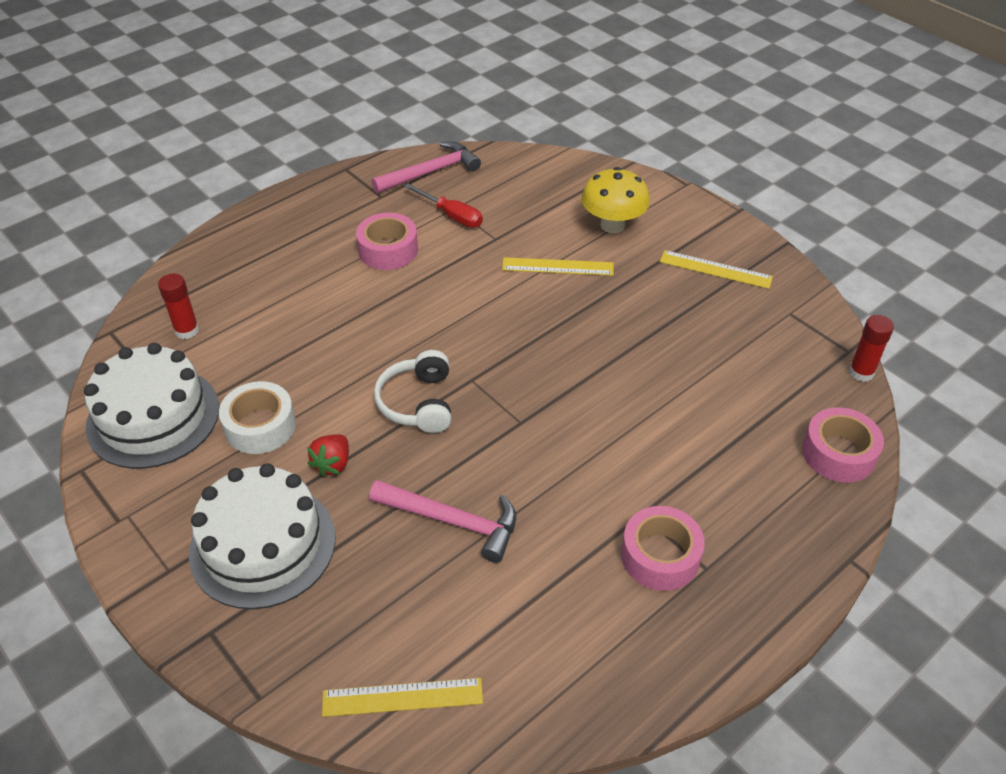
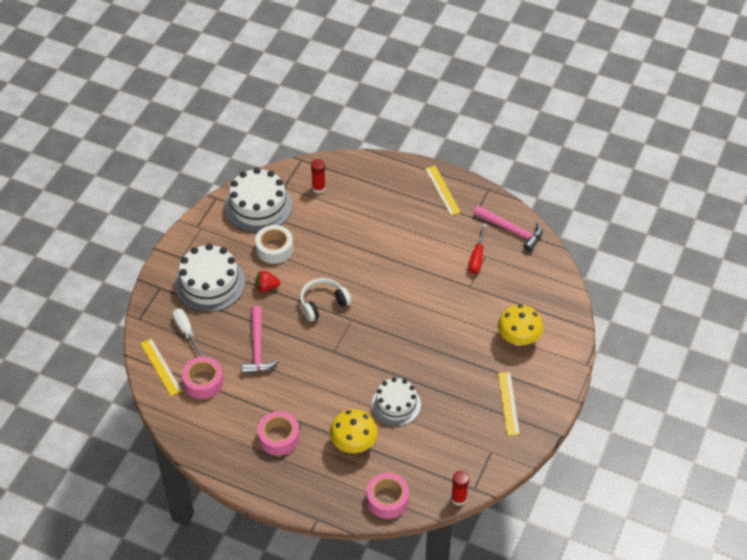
camera: 65 degrees right, 5 degrees up
pink tape [356,213,418,270] -> pink tape moved to [182,357,223,399]
yellow ruler [502,257,614,276] -> yellow ruler moved to [425,166,461,216]
none -> white screwdriver [172,309,204,357]
none -> yellow mushroom [330,409,378,453]
none -> white cake [371,377,421,426]

